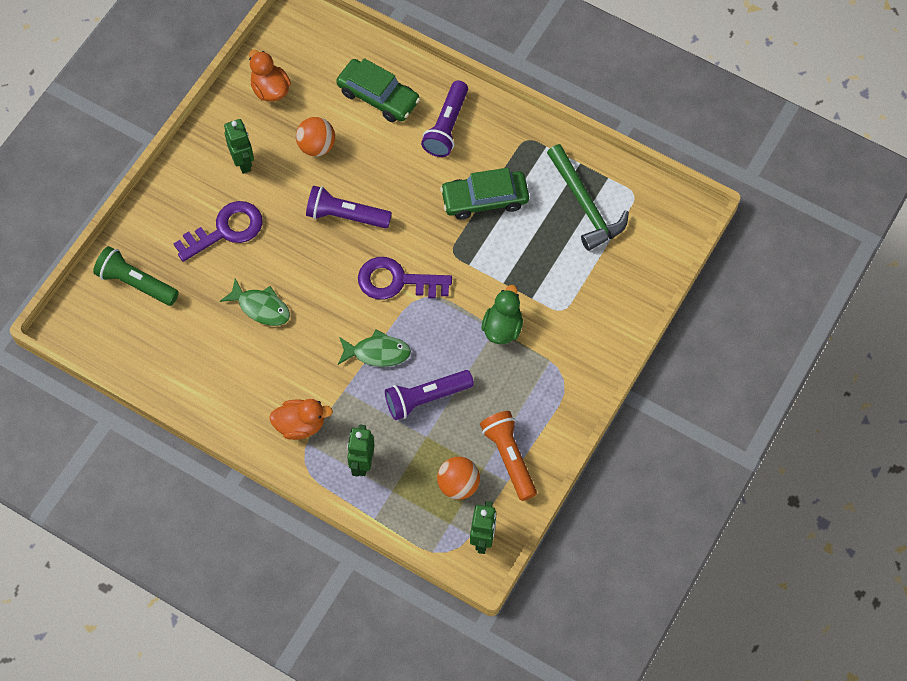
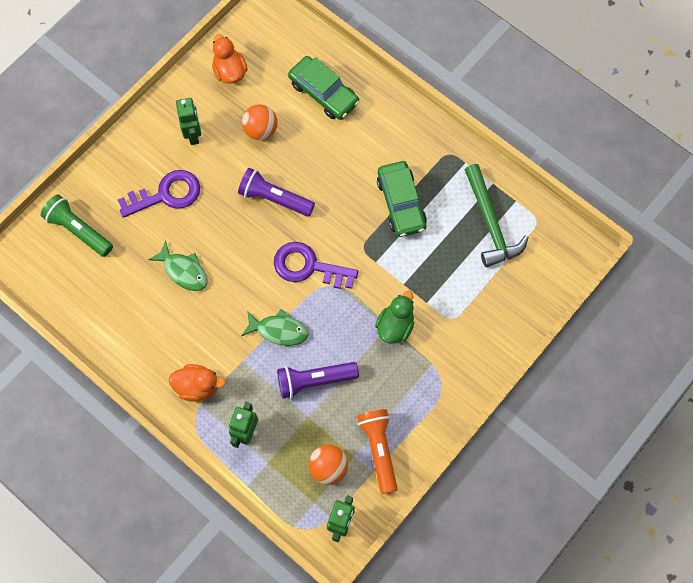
camera: 10 degrees right, 5 degrees up
purple flashlight [421,81,468,157] -> none
green car [440,168,529,220] -> green car turned 105 degrees counterclockwise [377,161,427,237]

